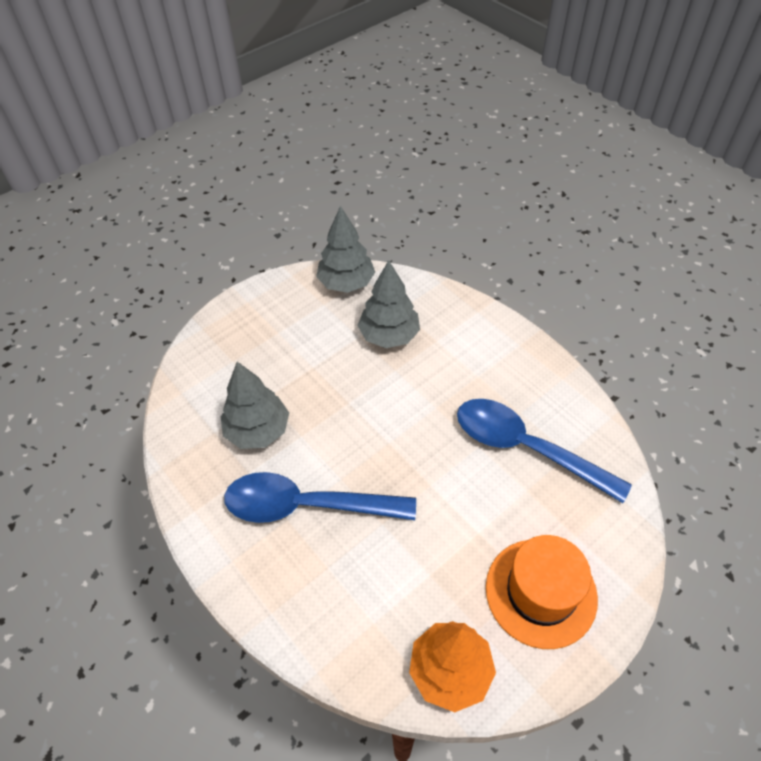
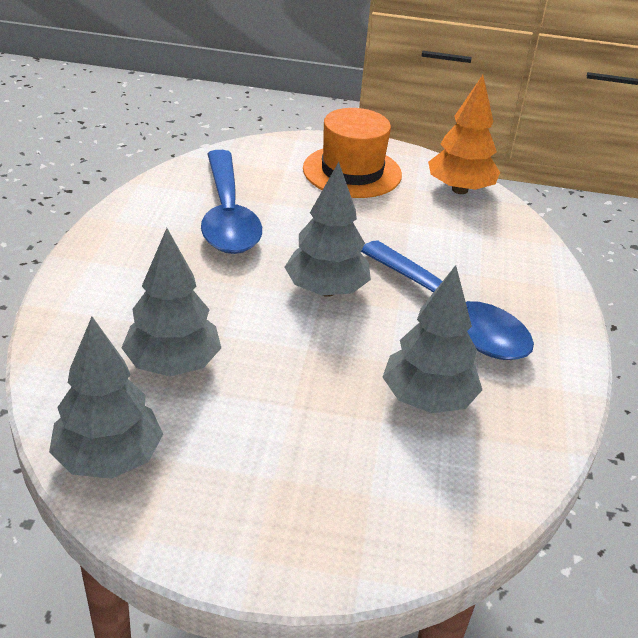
camera: 135 degrees left, 15 degrees down
none -> grey tree [285,162,371,297]

